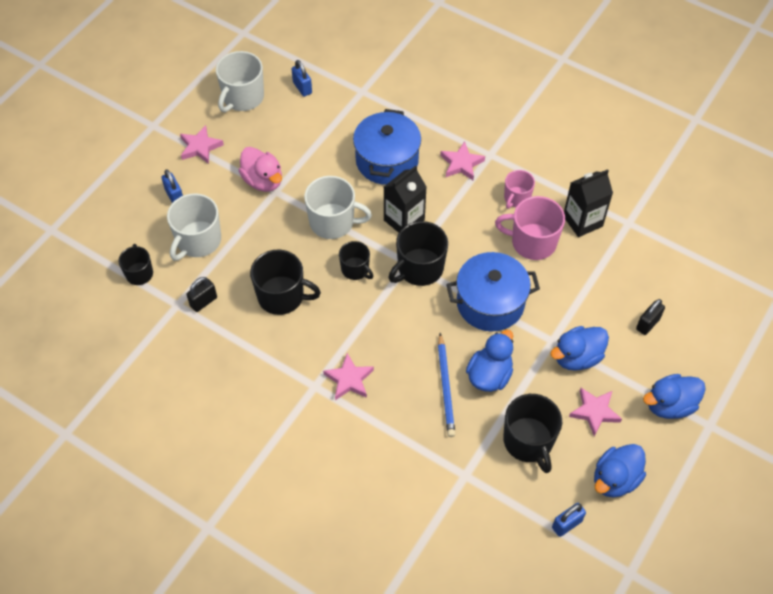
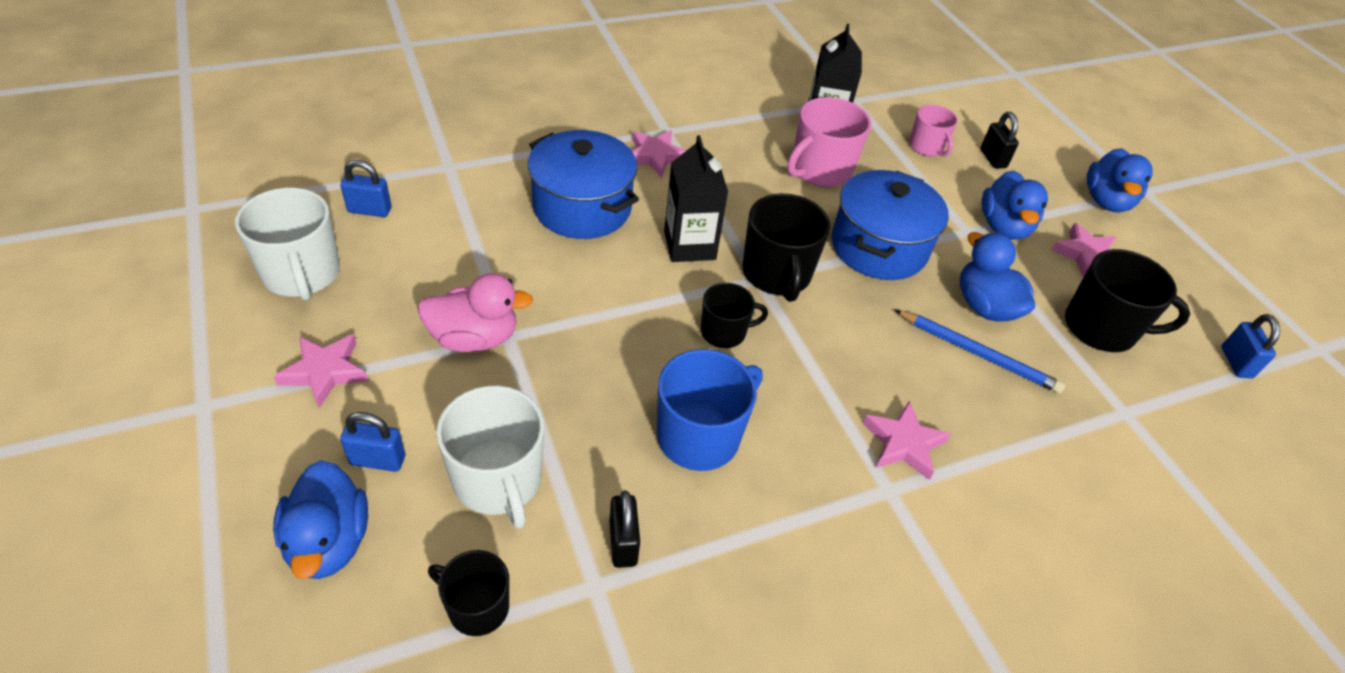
camera: 60 degrees left, 10 degrees down
black mug [250,249,321,315] -> blue mug [657,349,763,471]
white mug [304,176,372,239] -> none
pink mug [504,170,535,209] -> pink mug moved to [909,105,958,156]
blue duck [594,444,646,498] -> blue duck moved to [273,460,368,579]

